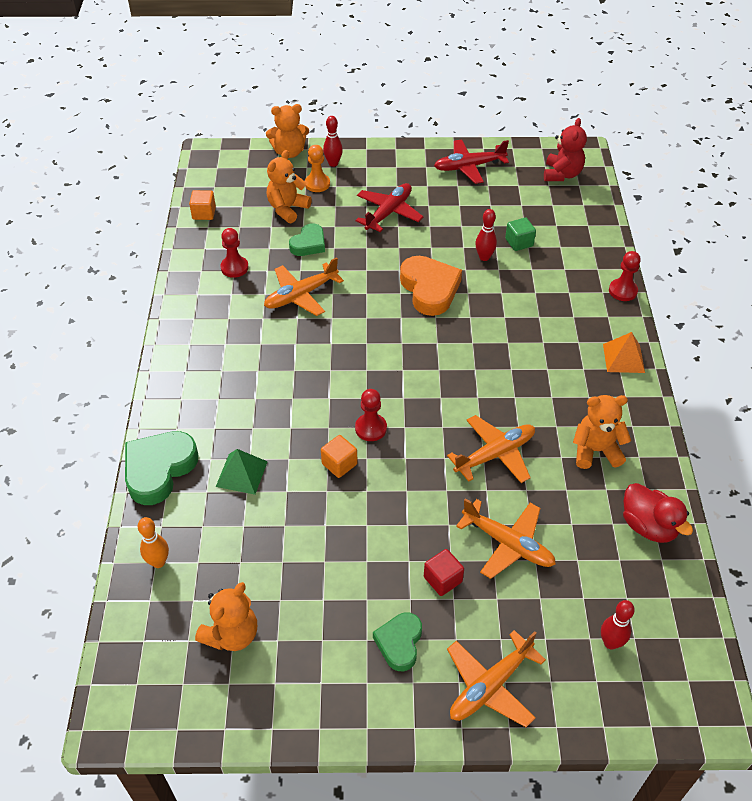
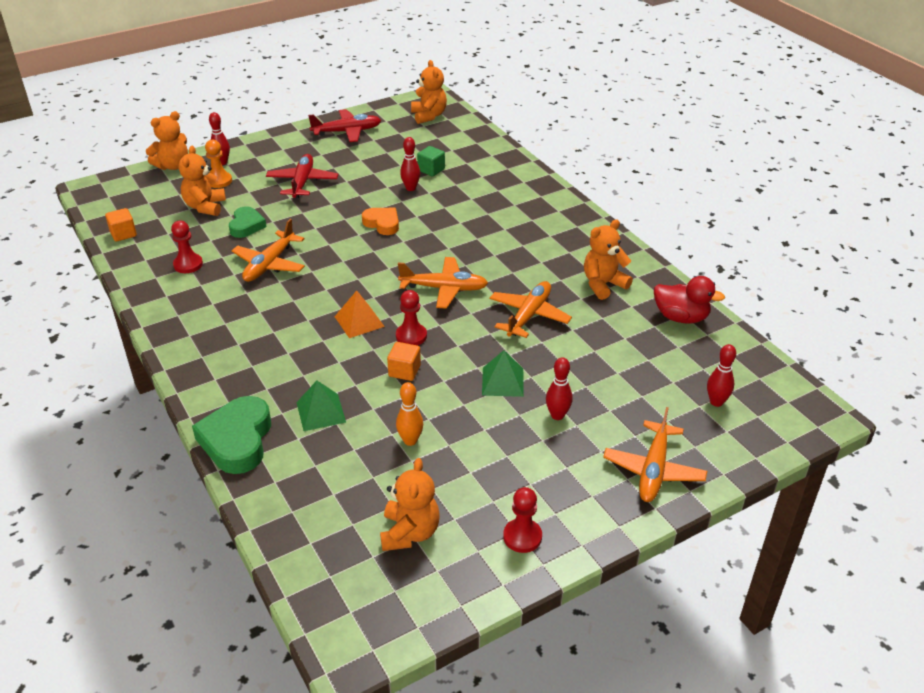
camera: 30 degrees left, 10 degrees down
orange bowling pin [138,517,169,568] -> orange bowling pin moved to [396,382,423,446]
green heart [373,612,422,671] -> none
orange heart [400,256,462,316] -> orange heart [362,208,399,235], size x0.61
red cube [424,549,464,596] -> red bowling pin [546,357,572,420]
red plane [434,139,509,184] -> red plane turned 150 degrees counterclockwise [308,109,381,142]
orange plane [456,498,556,579] -> orange plane moved to [398,257,488,309]
red teddy bear [544,118,587,181] -> orange teddy bear [411,60,447,124]
orange pyramid [603,332,645,373] -> orange pyramid moved to [335,291,385,338]
red pawn [609,251,641,301] -> red pawn moved to [503,487,542,553]
none -> green pyramid [482,350,524,397]

